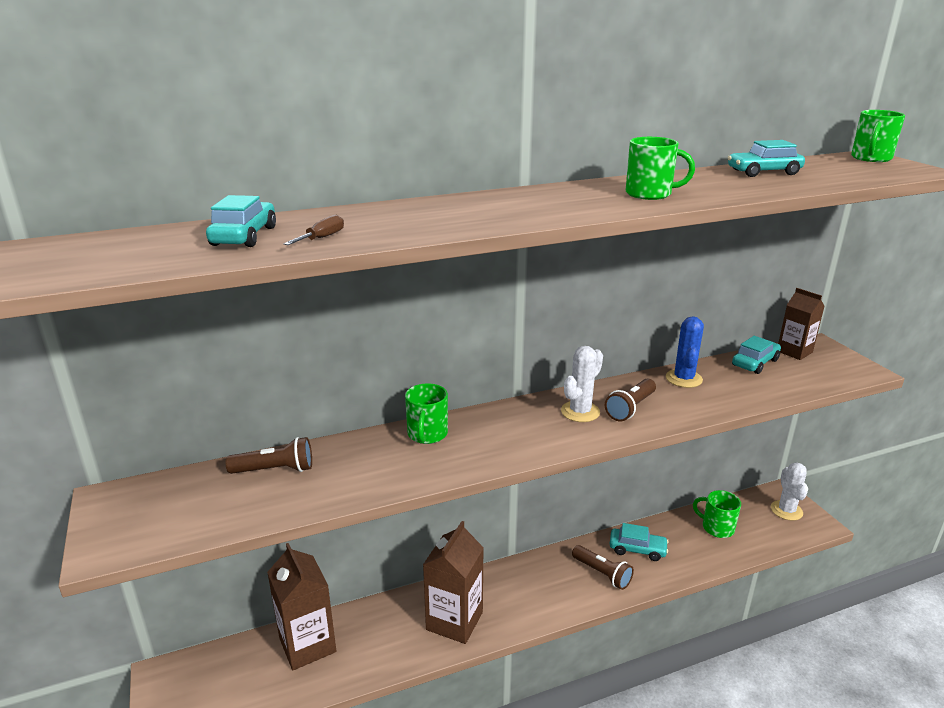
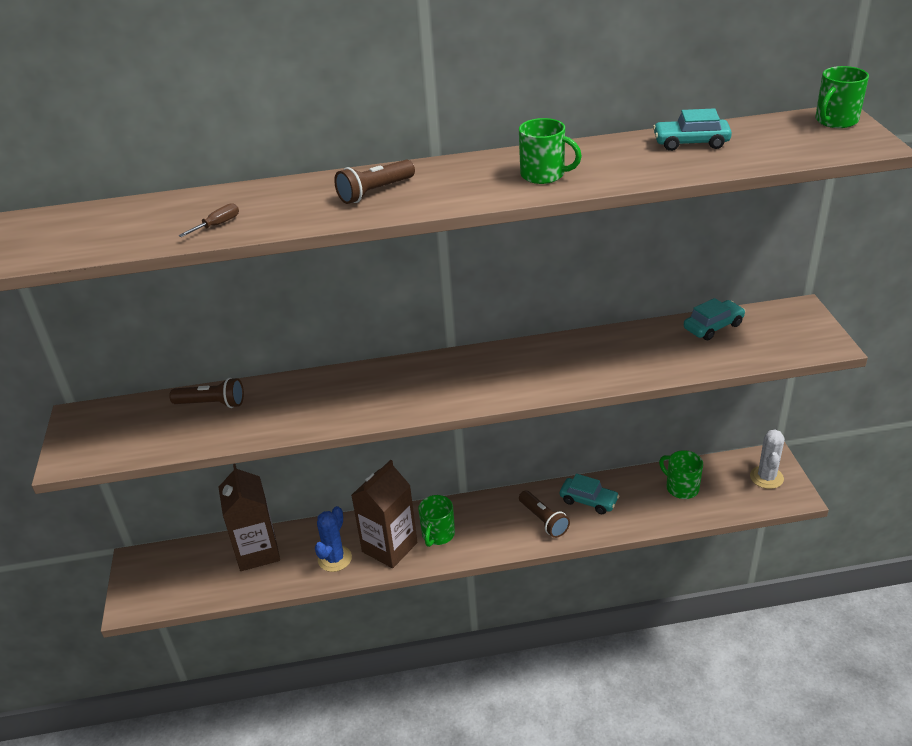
camera: 15 degrees right, 10 degrees up
turquoise car [206,195,276,247] -> none
green mug [405,384,448,444] -> green mug moved to [418,495,455,547]
white cactus [561,346,603,422] -> none
brown flashlight [605,379,656,421] -> brown flashlight moved to [334,160,415,204]
blue cactus [666,316,704,388] -> blue cactus moved to [315,506,352,572]
brown carton [778,288,825,360] -> none

